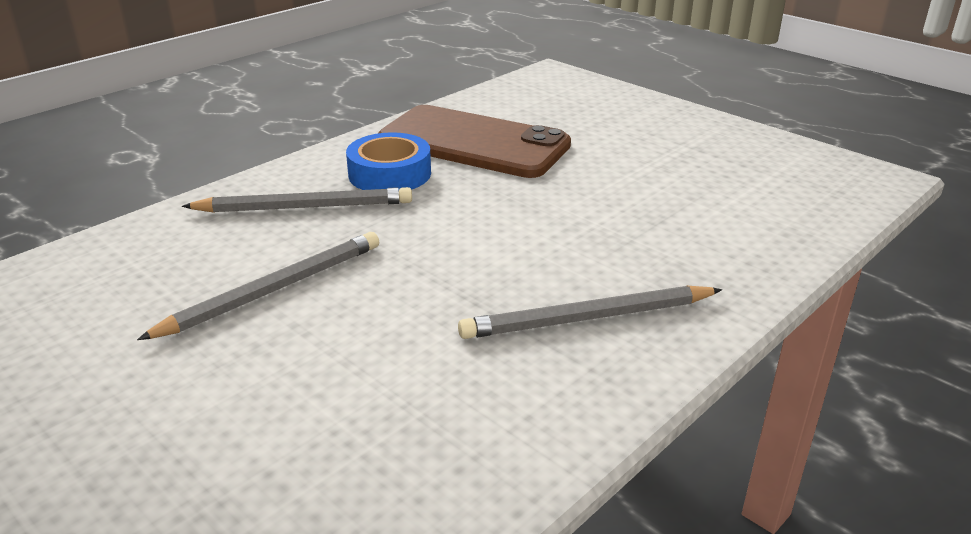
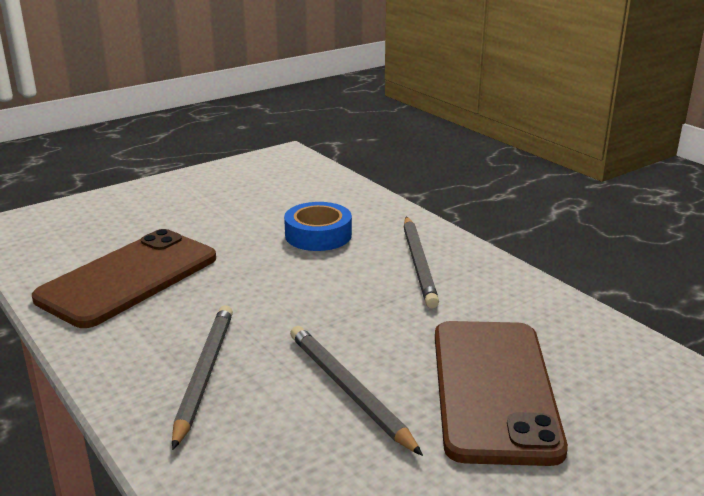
camera: 80 degrees left, 5 degrees down
blue tape [346,132,431,190] -> blue tape moved to [284,202,352,251]
none -> brown phone [435,321,568,466]

